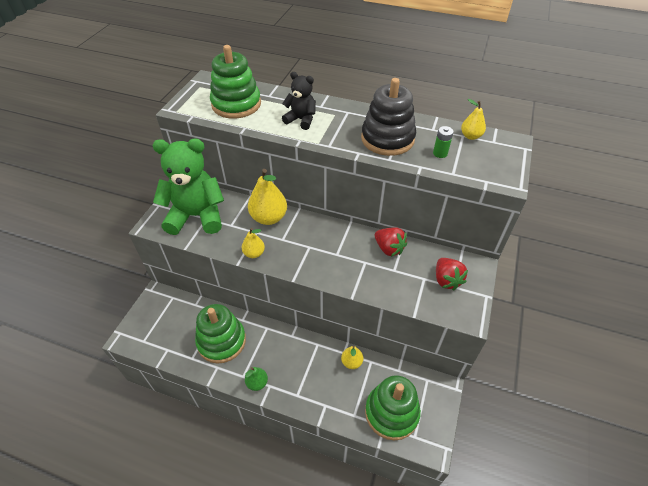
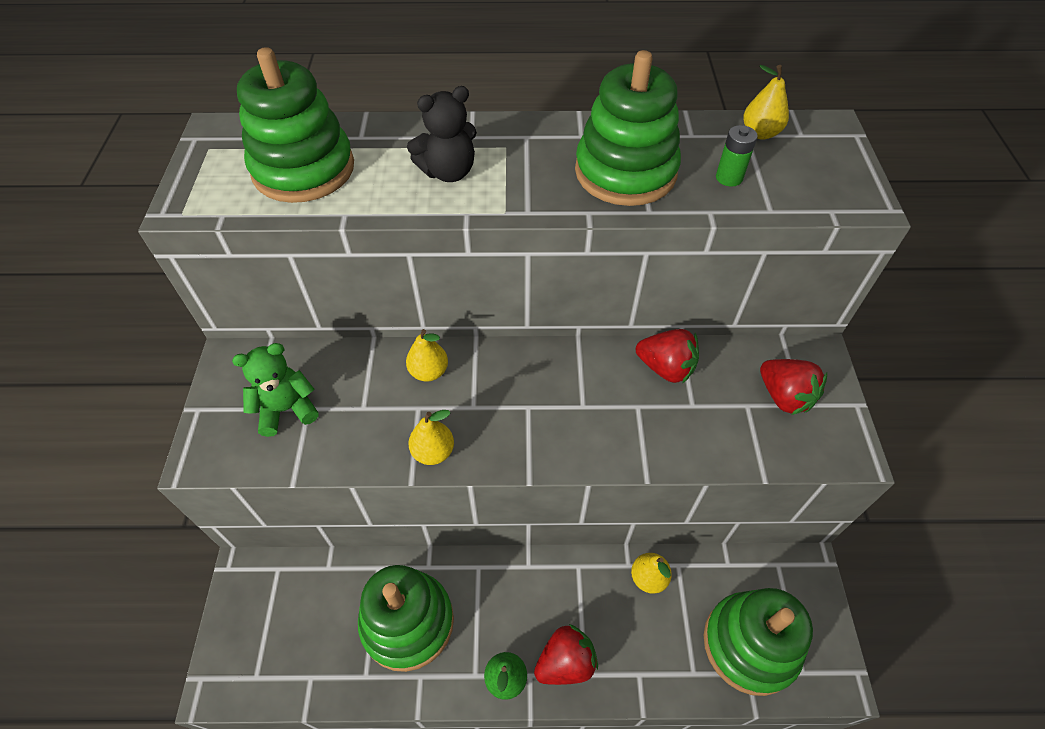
camera: 20 degrees left, 5 degrees up
green teddy bear [152,139,224,235] -> green teddy bear [232,343,319,437], size x0.51
yellow pear [248,169,287,225] -> yellow pear [406,329,448,382], size x0.55
black teddy bear [282,72,316,130] -> black teddy bear turned 150 degrees clockwise [407,86,477,182]
black stacking toy [361,78,416,156] -> green stacking toy [575,50,681,206]
none -> red strawberry [534,624,598,685]

